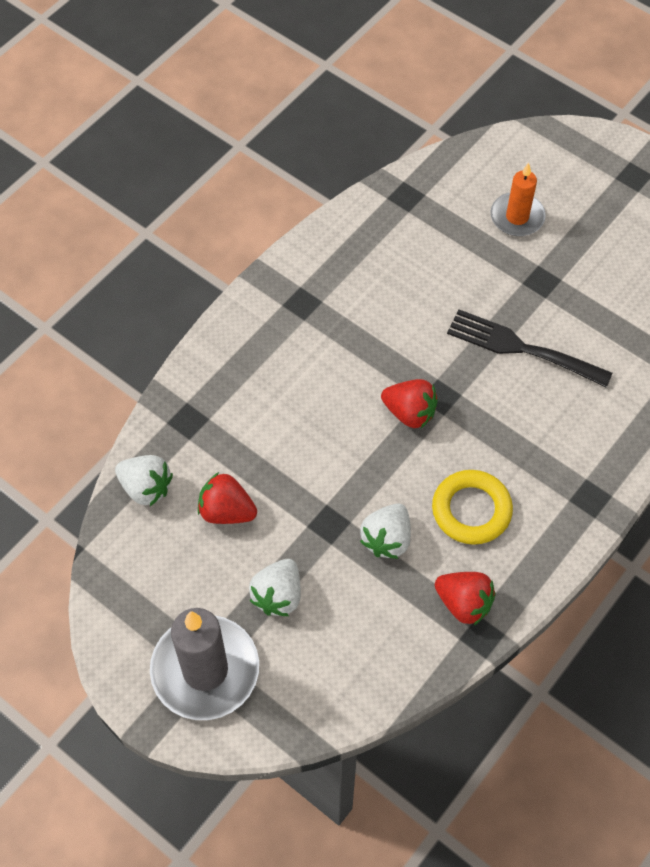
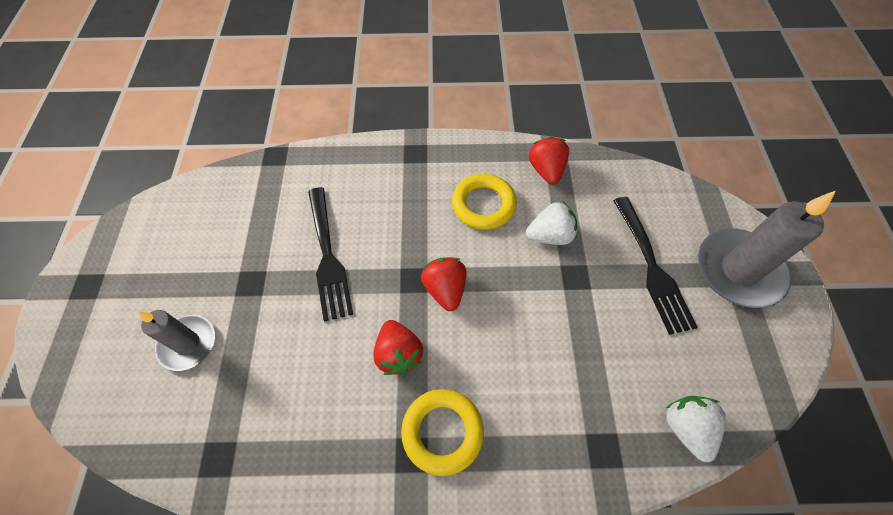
camera: 130 degrees left, 0 degrees up
red strawberry [198,472,257,524] -> red strawberry moved to [374,320,423,375]
white strawberry [249,559,301,616] -> black fork [613,197,698,335]
orange candle [491,163,546,236] -> grey candle [138,310,215,371]
none -> yellow ring [401,389,484,476]

